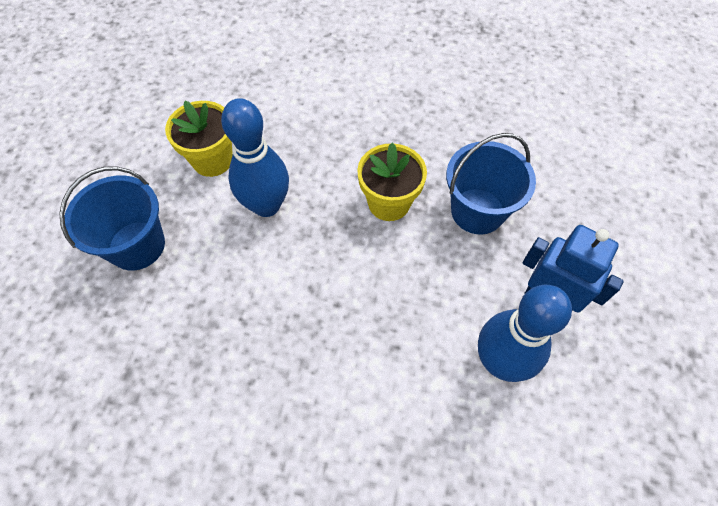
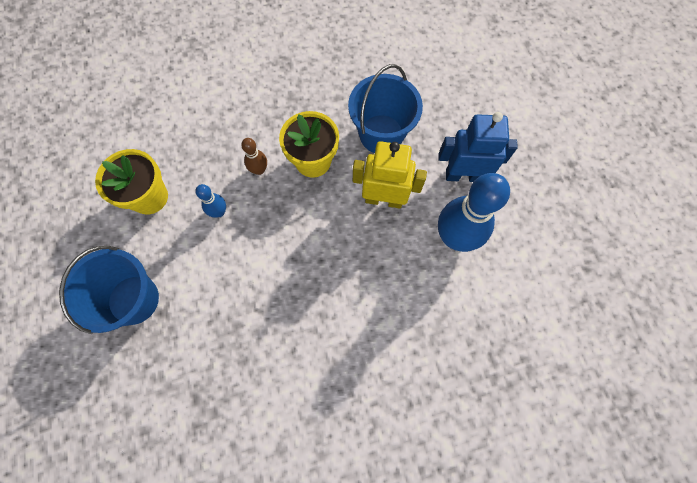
camera: 30 degrees left, 10 degrees up
blue bowling pin [221,98,289,217] -> blue bowling pin [195,184,226,218], size x0.46
none -> brown bowling pin [241,138,267,175]
none -> yellow robot [353,141,427,208]

